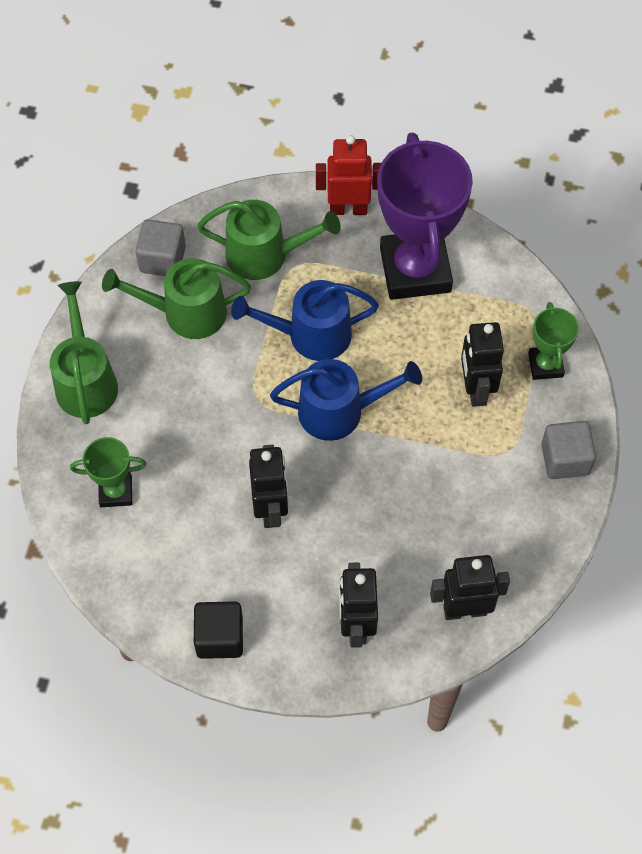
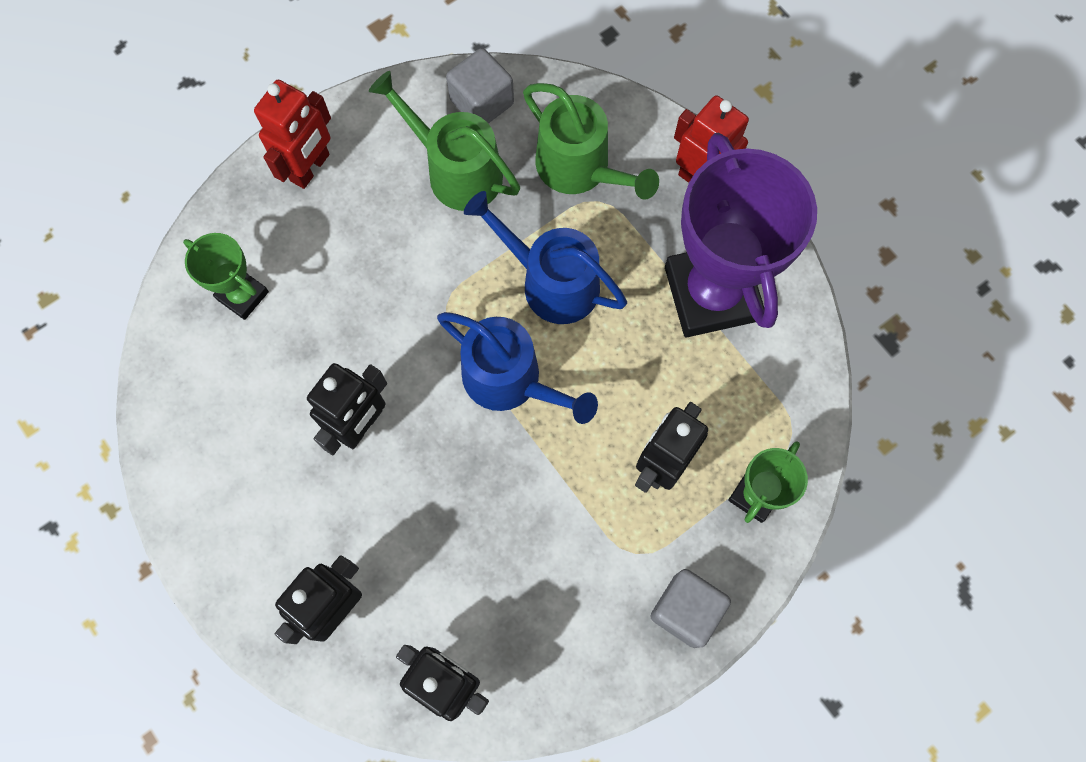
camera: 40 degrees right, 10 degrees up
green watering can [50,281,118,424] -> red robot [254,80,331,189]
black cube [194,601,243,659] -> none
purple trophy [377,132,473,300] -> purple trophy turned 45 degrees counterclockwise [665,133,817,337]

